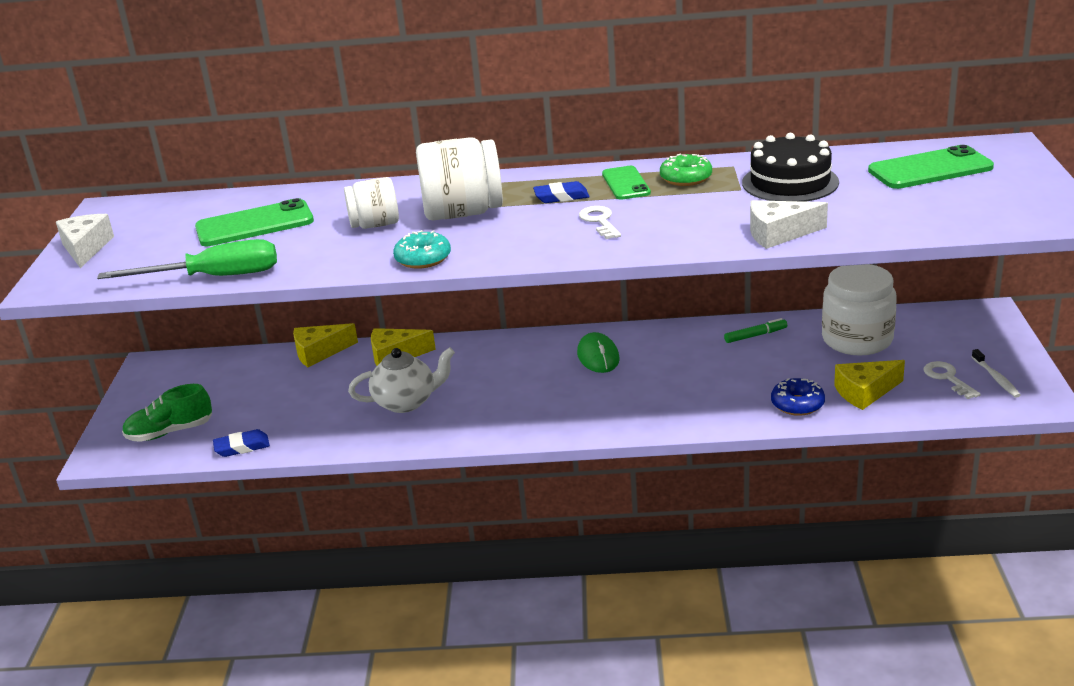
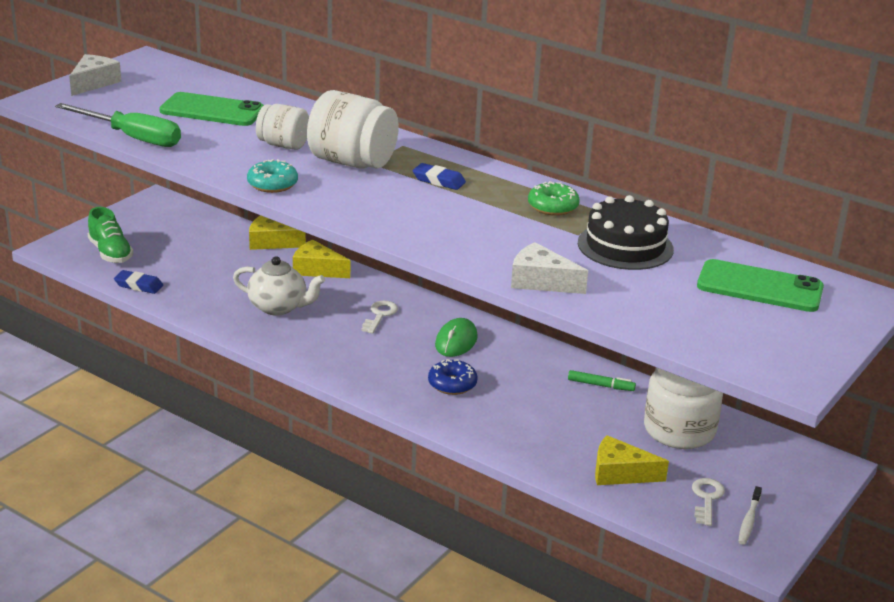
camera: 30 degrees right, 0 degrees up
green shoe [122,384,212,442] -> green shoe turned 135 degrees counterclockwise [88,207,133,263]
white key [579,206,621,239] -> white key moved to [361,301,398,334]
green phone [602,166,651,200] -> none
blue donut [771,378,825,416] -> blue donut moved to [428,359,478,395]

